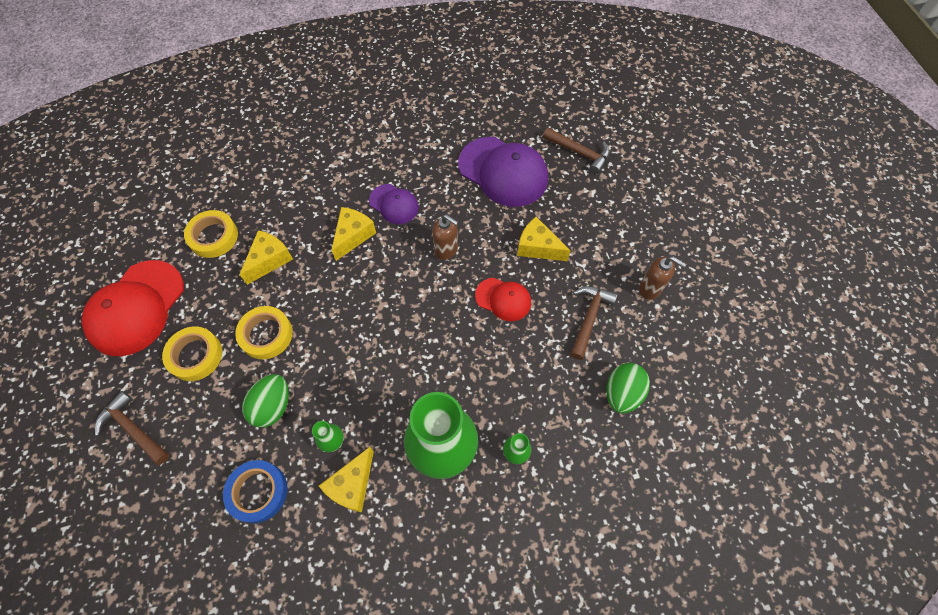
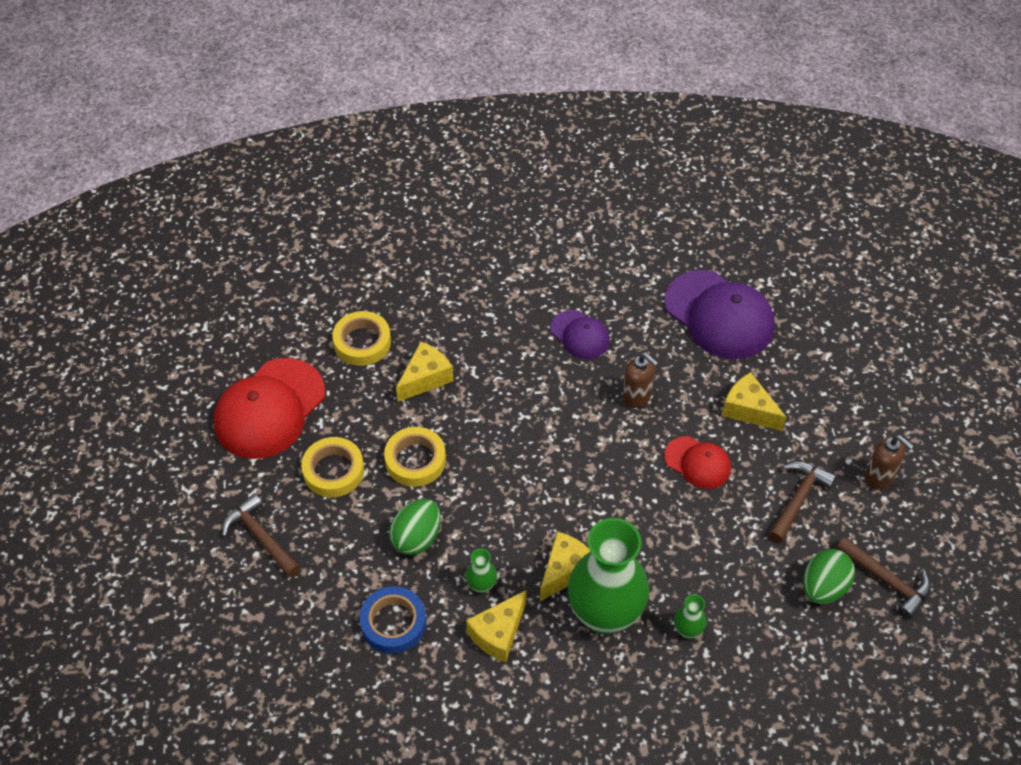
camera: 10 degrees right, 10 degrees down
yellow cheese [331,207,376,261] -> yellow cheese moved to [540,531,591,601]
brown hammer [543,128,610,174] -> brown hammer moved to [836,537,931,619]

